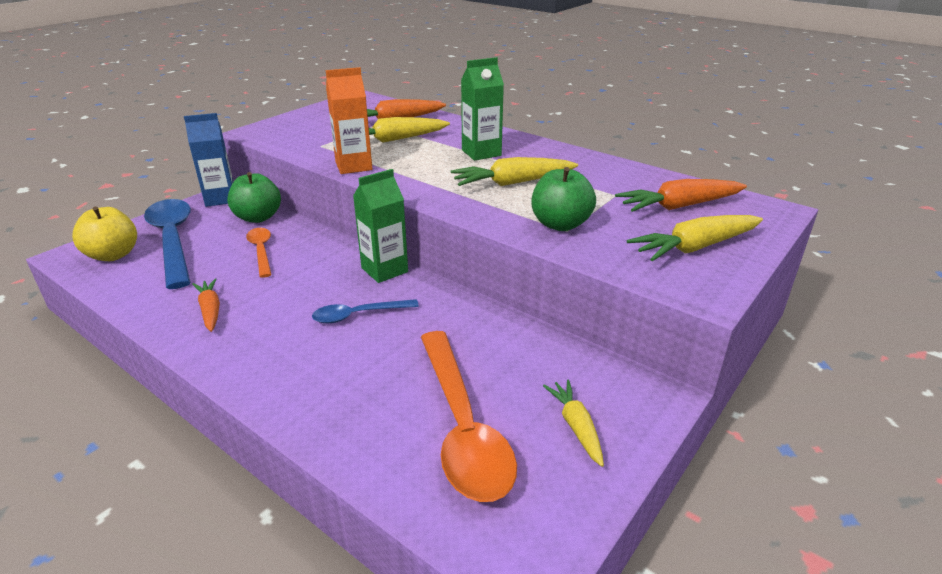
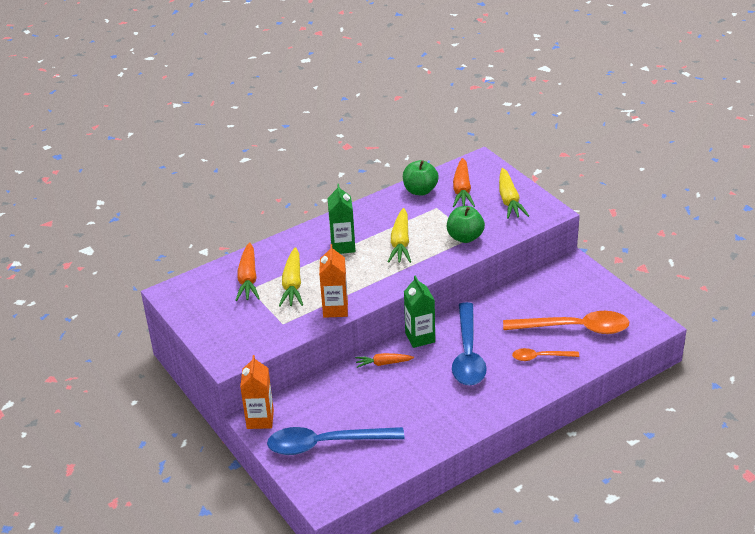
camera: 70 degrees left, 5 degrees up
yellow apple [72,206,137,261] -> none
blue carton [184,113,233,207] -> orange carton [240,355,274,429]
orange carrot [192,278,220,332] -> orange carrot moved to [355,353,414,368]
green apple [227,172,281,223] -> green apple moved to [403,160,439,196]
orange spoon [246,228,272,278] -> orange spoon moved to [512,348,579,361]
blue spoon [312,299,419,323] -> blue spoon [452,302,487,385], size x1.91
yellow carrot [543,380,604,467] -> none

